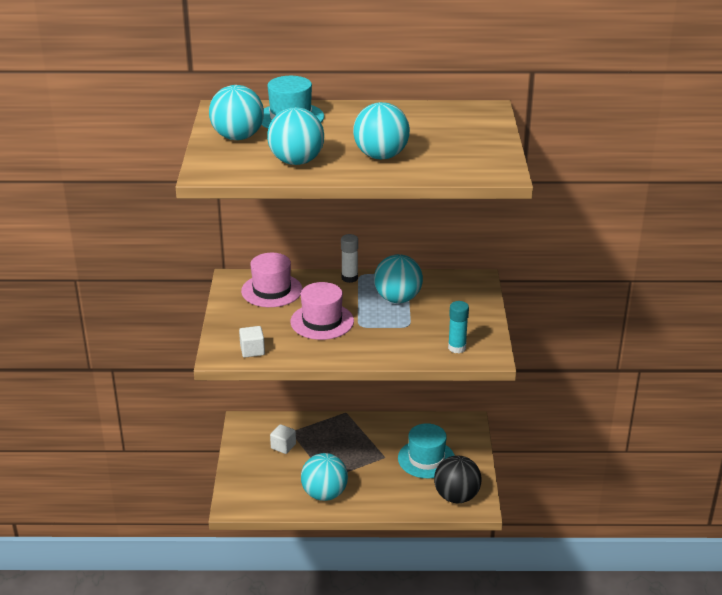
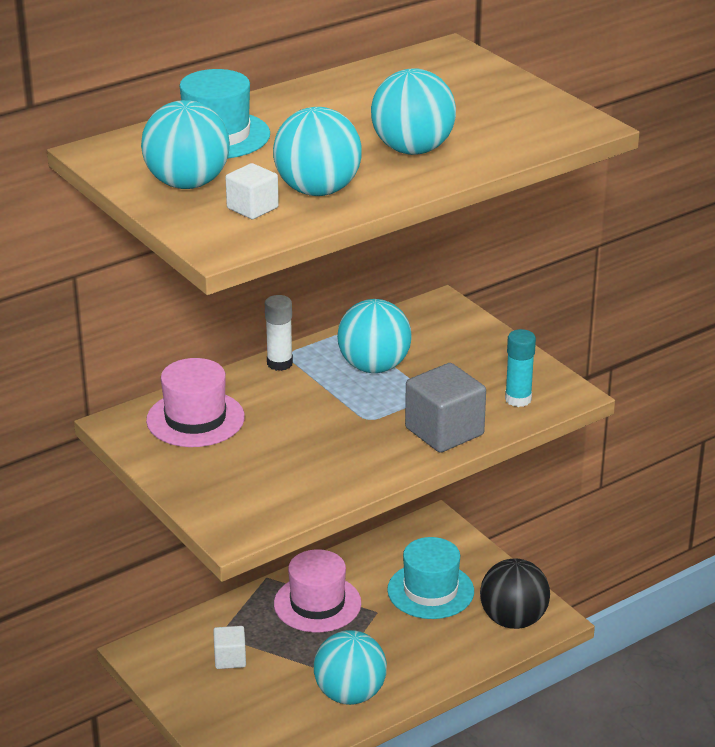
camera: 35 degrees left, 0 degrees up
white cube [239,326,265,358] -> white cube moved to [225,163,279,219]
pink hat [290,282,354,340] -> pink hat moved to [274,549,361,633]
none -> grey cube [405,363,486,453]

